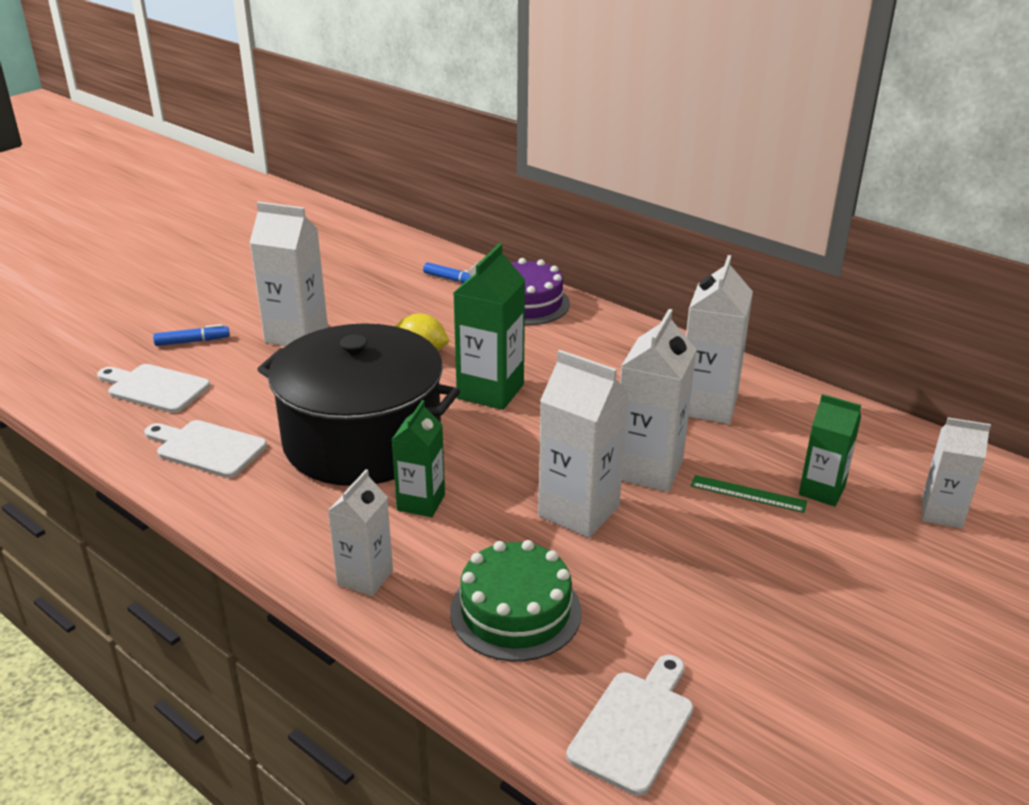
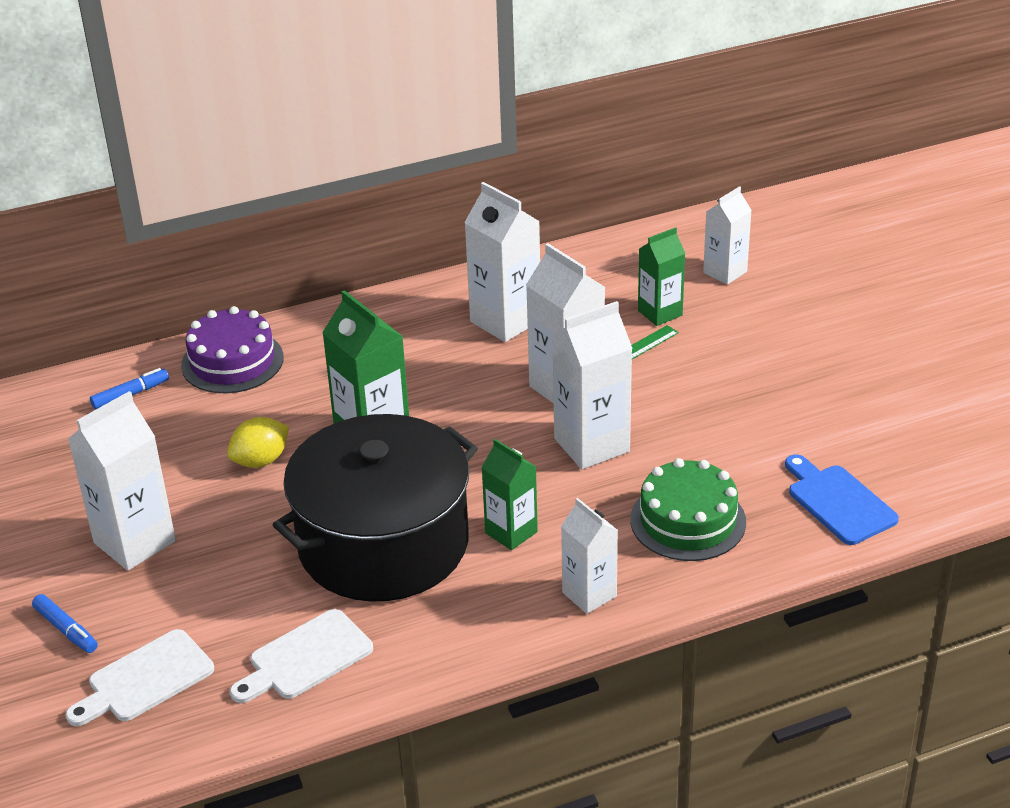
camera: 60 degrees left, 5 degrees up
blue marker [153,324,230,346] -> blue marker turned 120 degrees clockwise [32,594,98,653]
white cutting board [566,655,693,796] -> blue cutting board [785,454,899,545]

